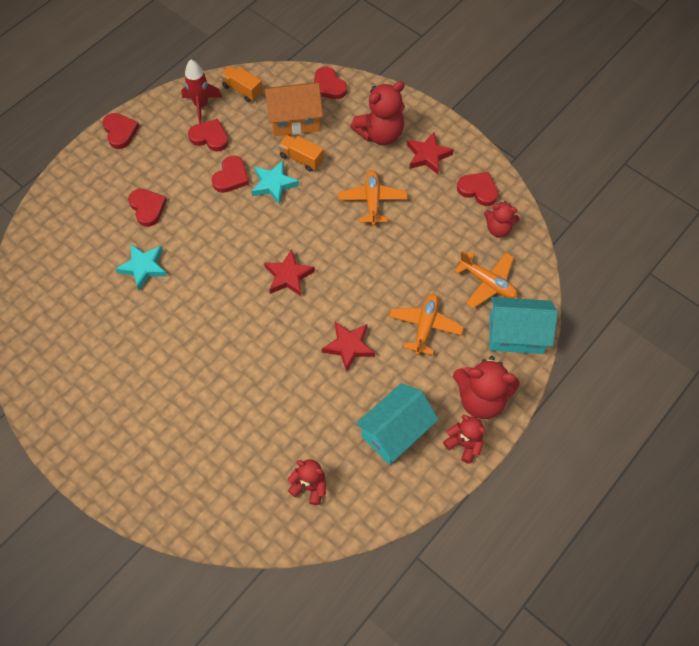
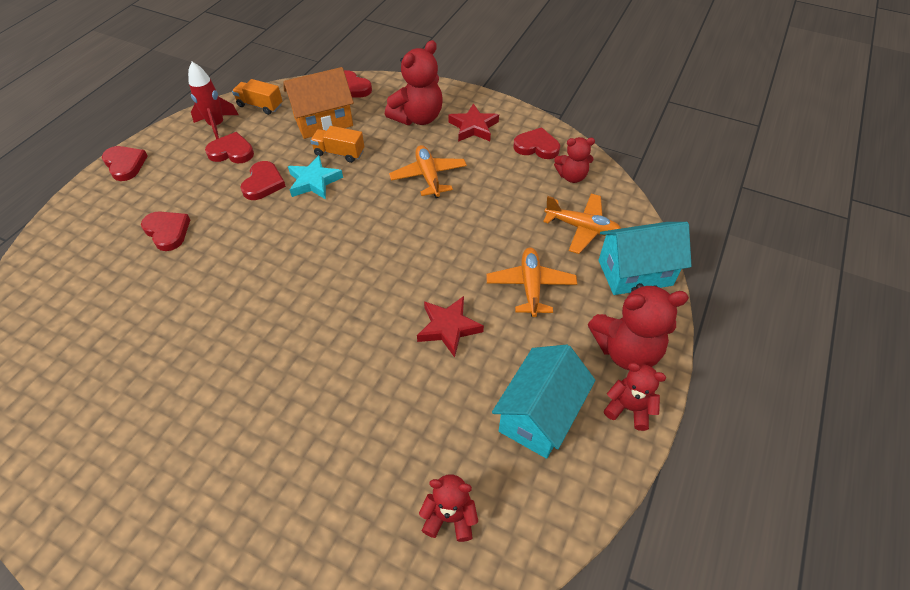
camera: 15 degrees left, 10 degrees down
turquoise star [115,244,168,290] -> none
red star [264,249,315,297] -> none

